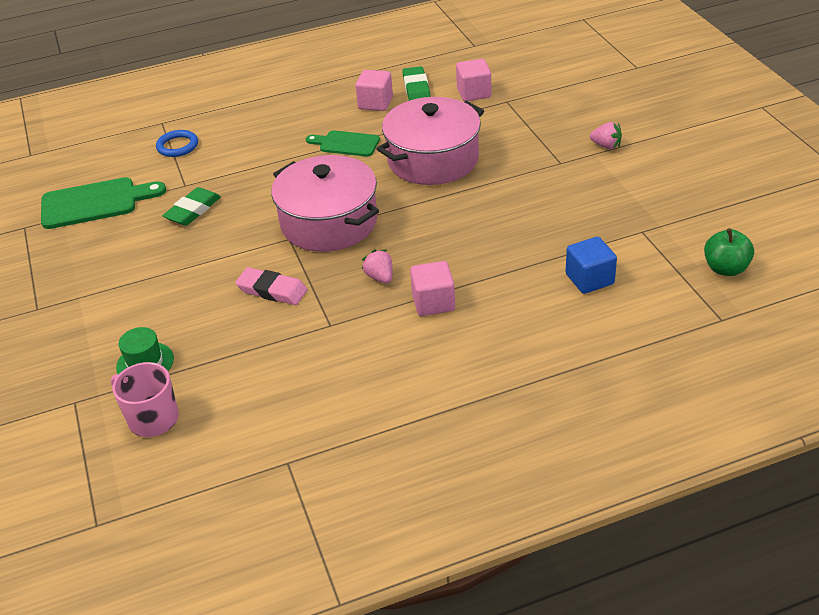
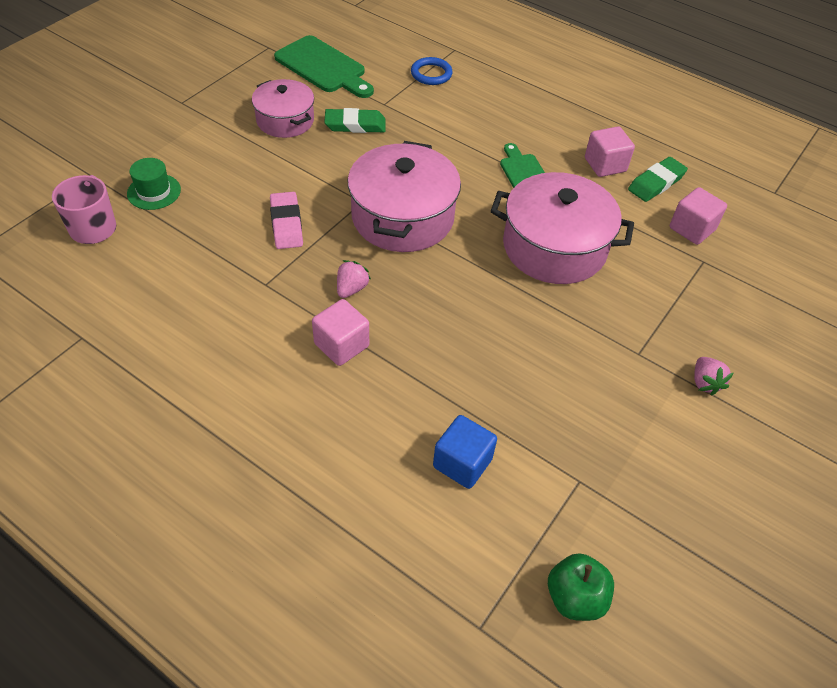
camera: 50 degrees right, 10 degrees up
none -> pink pot [252,79,314,138]

